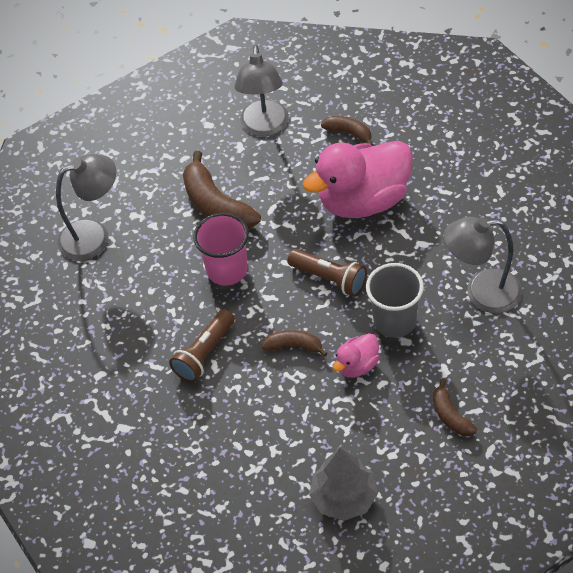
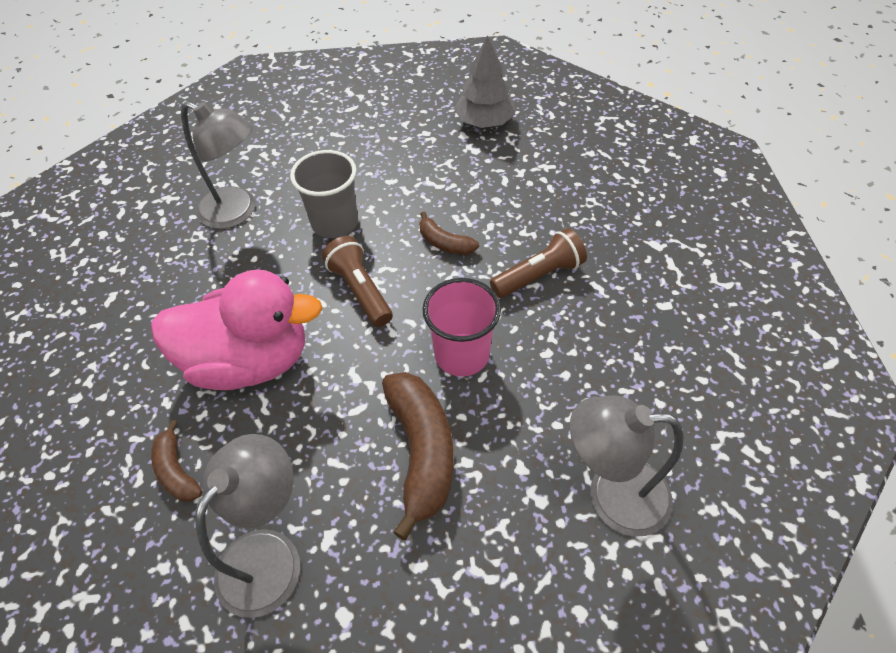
camera: 155 degrees left, 0 degrees up
pink duck [333,333,380,378] -> none
brown banana [433,379,477,436] -> none

